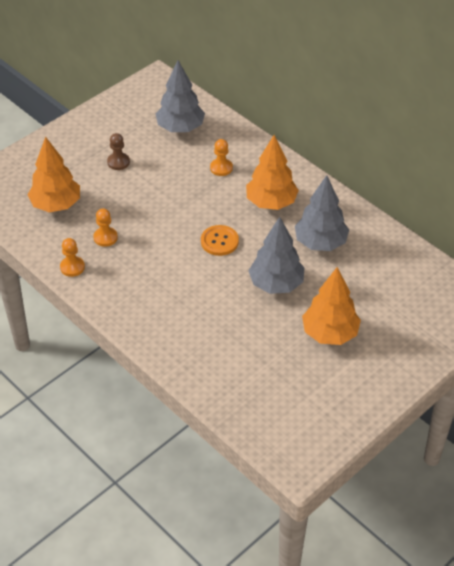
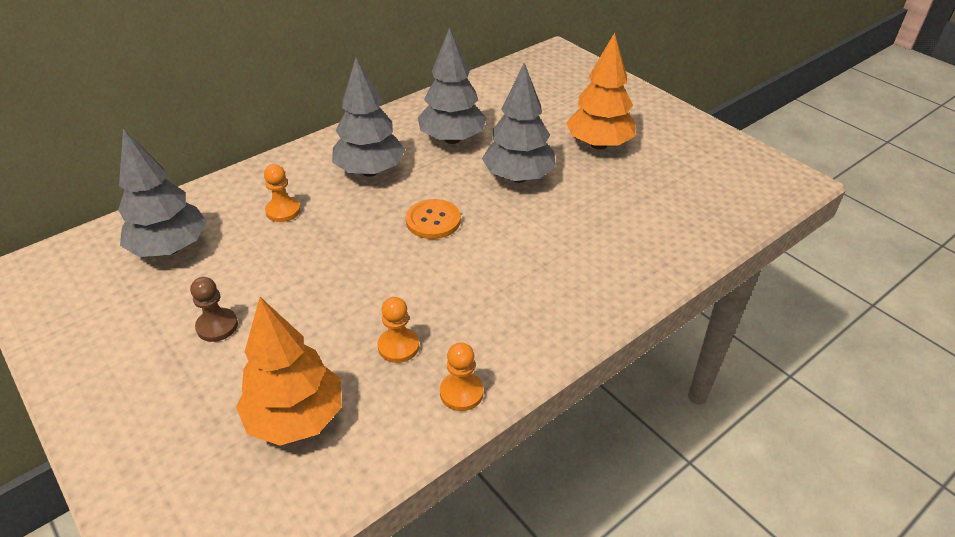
camera: 85 degrees left, 5 degrees down
orange tree [246,135,299,210] -> grey tree [332,57,405,177]

